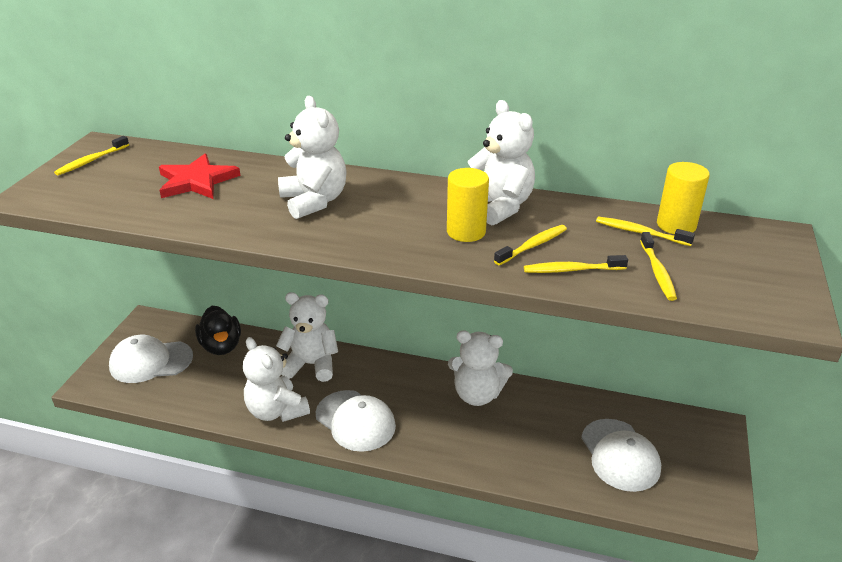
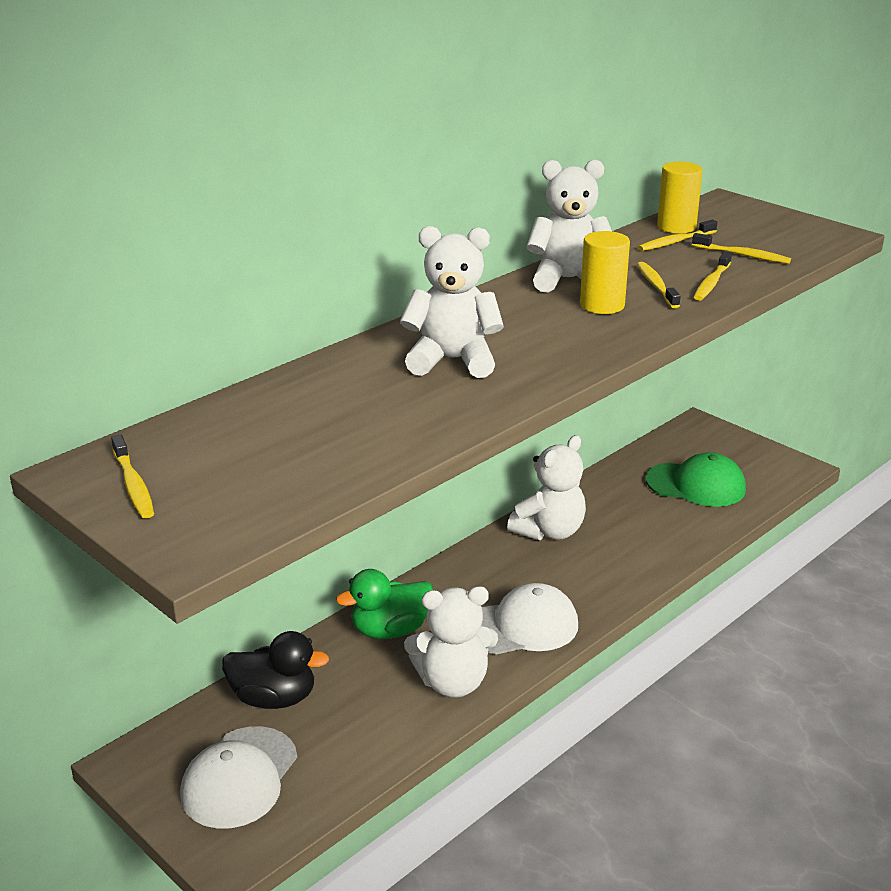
camera: 60 degrees left, 5 degrees down
red star [159,153,241,199] -> none
white teddy bear [276,292,338,382] -> green duck [336,569,433,639]
white cap [581,419,661,492] -> green cap [646,452,746,507]

